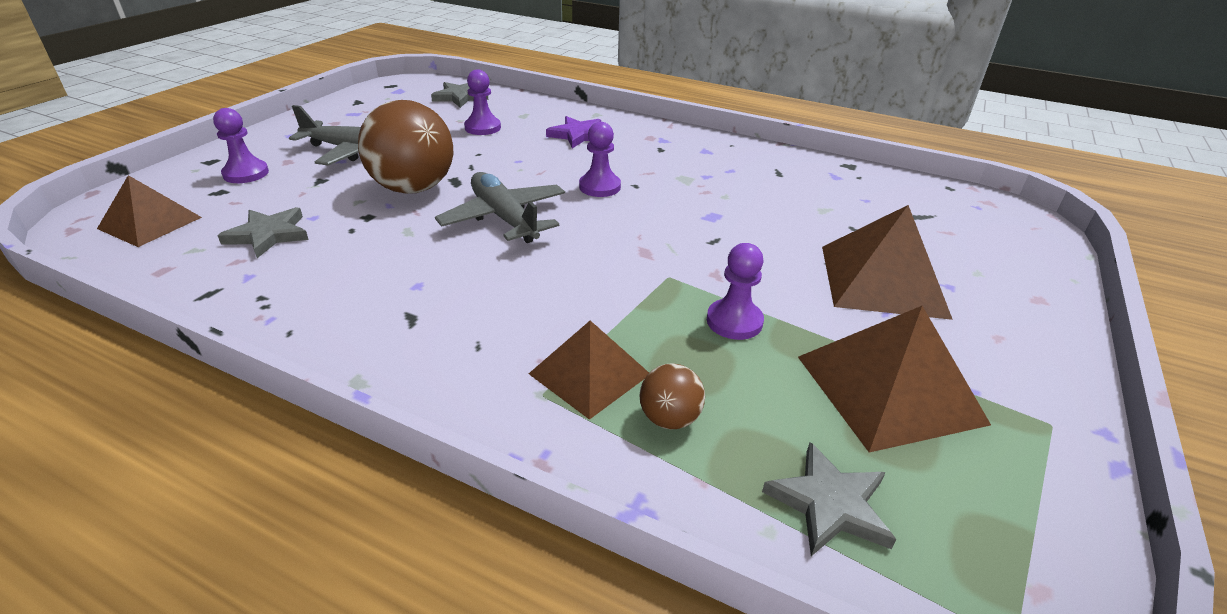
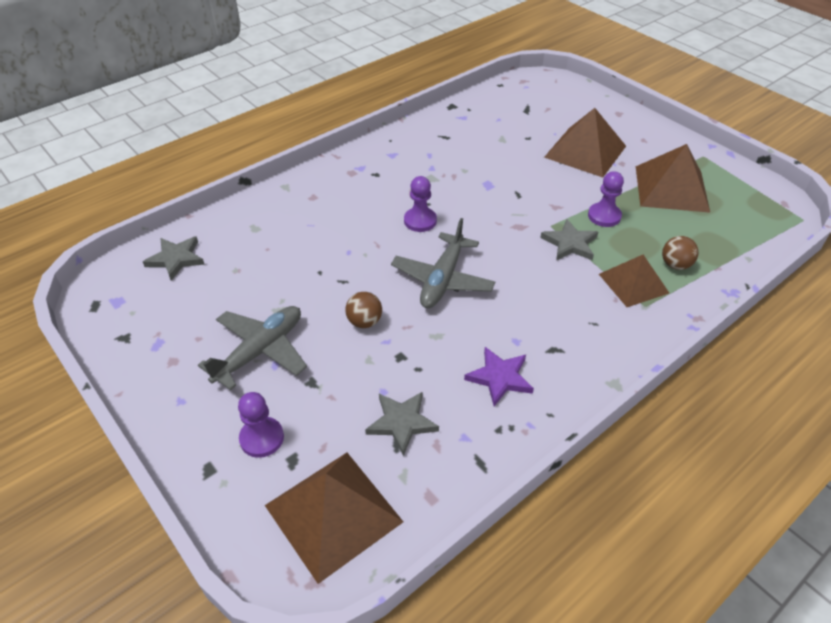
camera: 65 degrees left, 10 degrees up
brown pyramid [97,175,202,247] -> brown pyramid [265,453,403,584], size x1.52
brown ball [358,100,453,194] -> brown ball [345,292,382,328], size x0.46
grey plane [435,172,565,243] -> grey plane turned 60 degrees counterclockwise [391,218,495,308]
purple pawn [464,69,501,135] -> none
purple star [546,116,601,148] -> purple star moved to [464,347,534,406]
grey star [762,442,896,556] -> grey star moved to [540,219,598,261]

